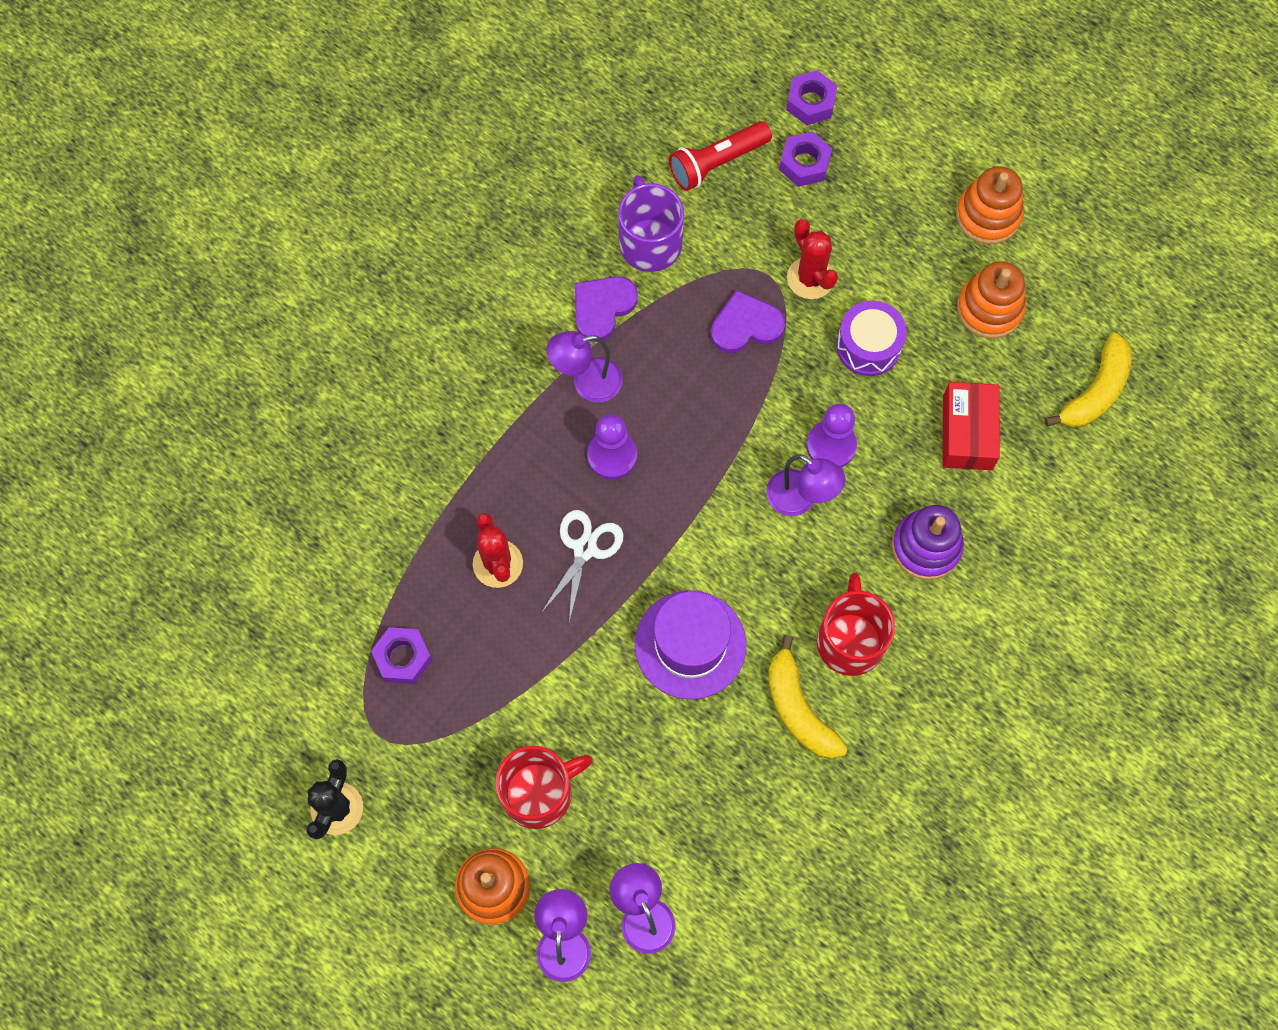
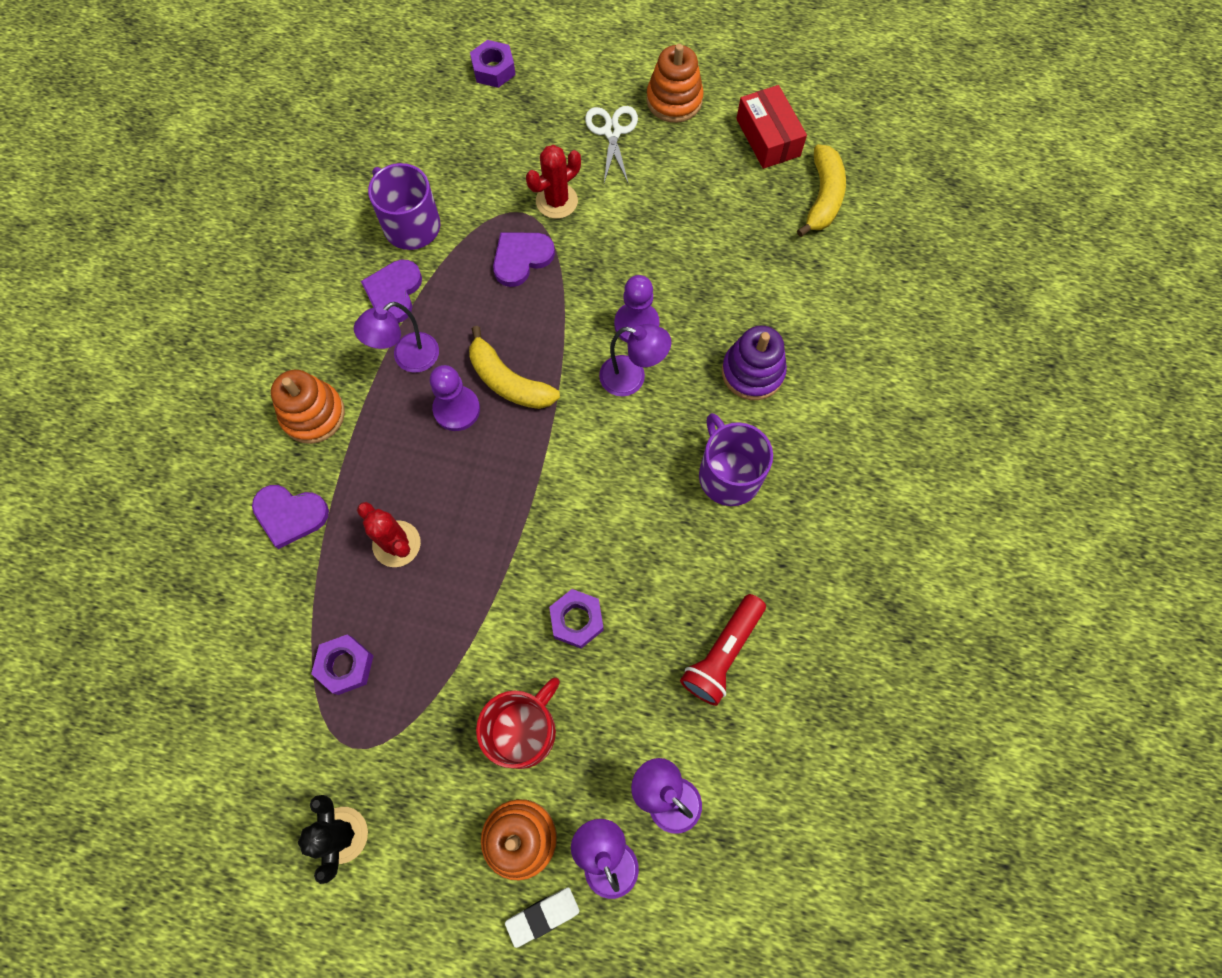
camera: 25 degrees left, 0 degrees up
white scissors [541,510,624,622] -> white scissors moved to [585,106,638,185]
purple hat [635,590,747,700] -> none
red flashlight [669,121,772,191] -> red flashlight moved to [680,594,766,706]
yellow banana [768,635,847,759] -> yellow banana moved to [469,326,560,409]
purple nut [779,132,832,187] -> purple nut moved to [549,589,604,649]
red cactus [787,219,838,299] -> red cactus turned 75 degrees counterclockwise [526,145,581,219]
red mug [817,573,895,676] -> purple mug [699,413,773,506]
purple drum [836,300,907,376] -> none
red box [943,382,1000,470] -> red box moved to [736,85,807,169]
orange stacking toy [957,261,1026,339] -> orange stacking toy moved to [271,370,345,444]
none -> purple heart [252,485,329,549]
none -> white eraser [505,887,580,948]

